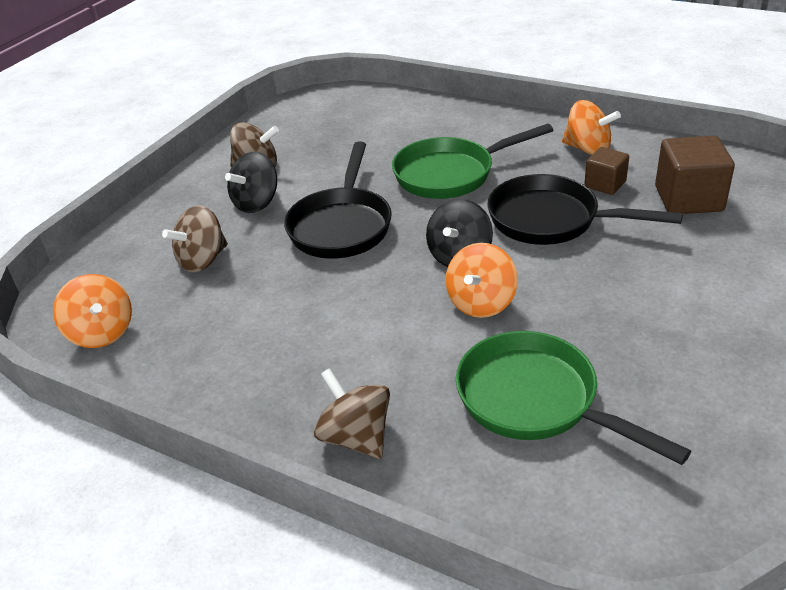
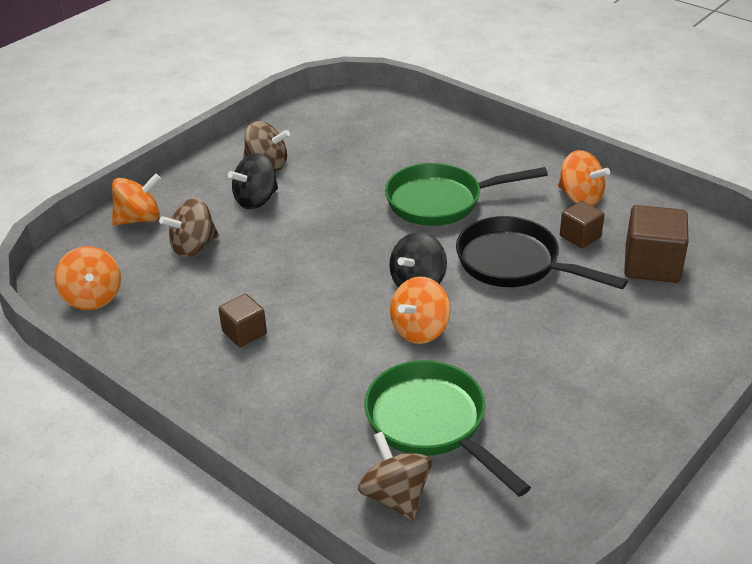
camera: 10 degrees right, 0 degrees up
black pan [284,142,392,259] -> none
brown spinning top [314,368,390,459] -> brown spinning top moved to [358,431,432,521]
none -> orange spinning top [112,173,161,225]
none -> brown cube [219,294,267,347]

